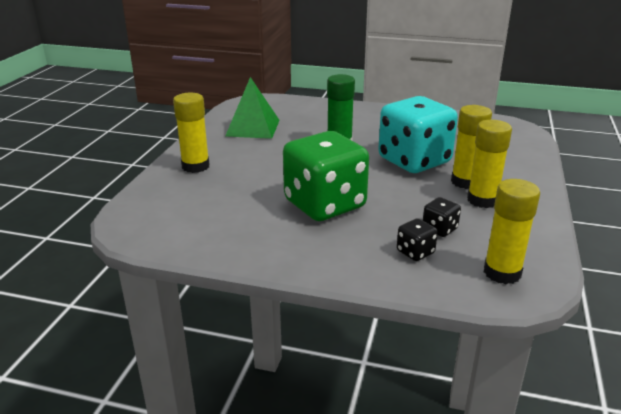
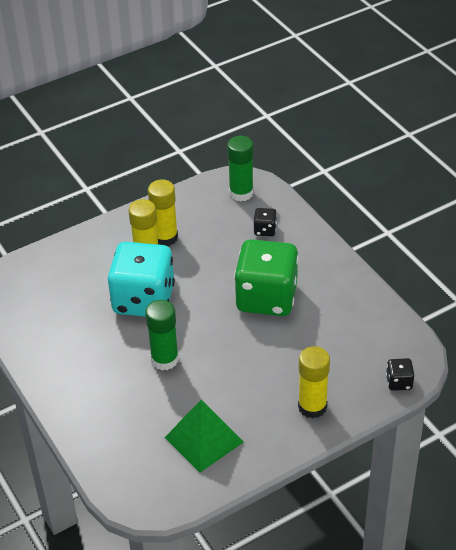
camera: 135 degrees left, 15 degrees up
black dice [423,197,461,237] -> black dice moved to [386,358,414,391]
yellow glue stick [484,179,540,284] -> green glue stick [227,136,254,201]

